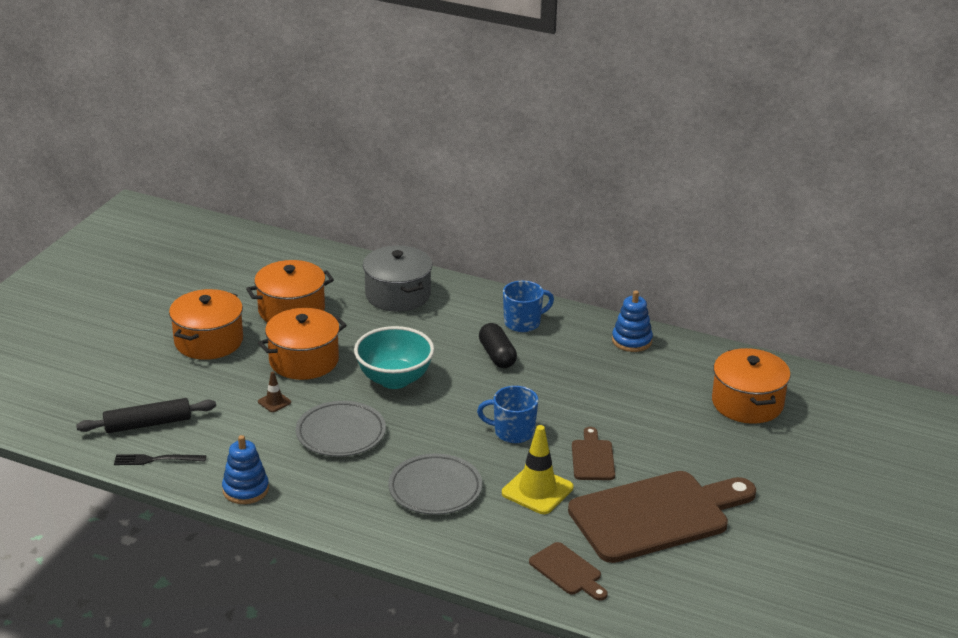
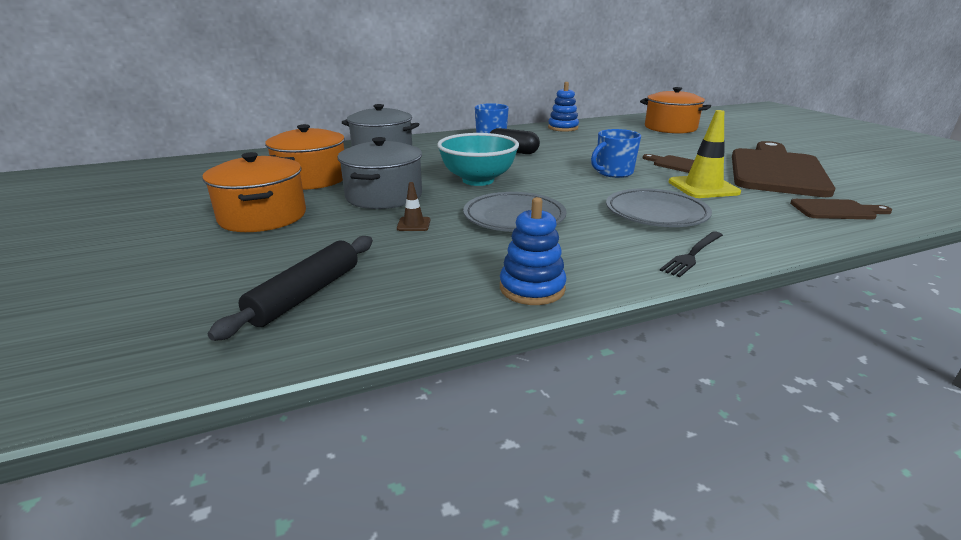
camera: 45 degrees left, 5 degrees down
black fork [114,454,206,465] -> black fork moved to [660,231,723,277]
orange pot [258,308,347,380] -> grey pot [337,137,422,209]

